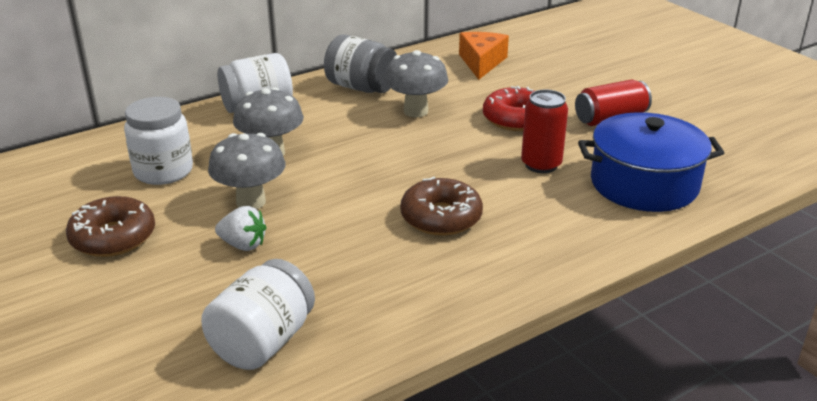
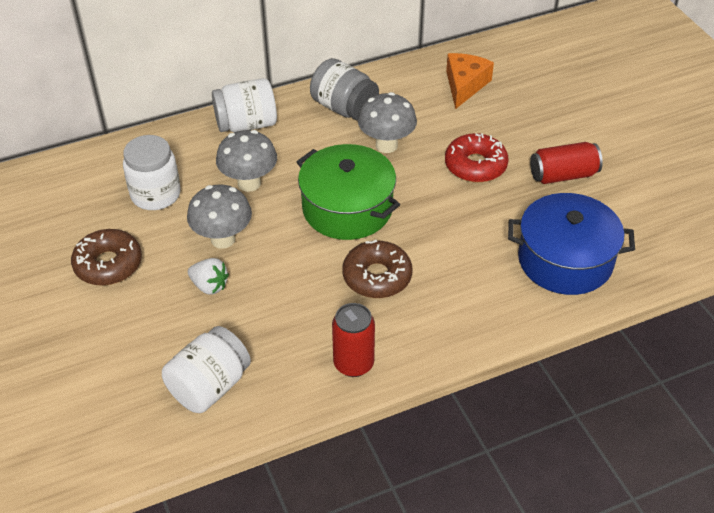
camera: 10 degrees right, 15 degrees up
red can [521,90,568,173] -> red can moved to [332,303,375,377]
none -> green pot [297,144,400,240]

